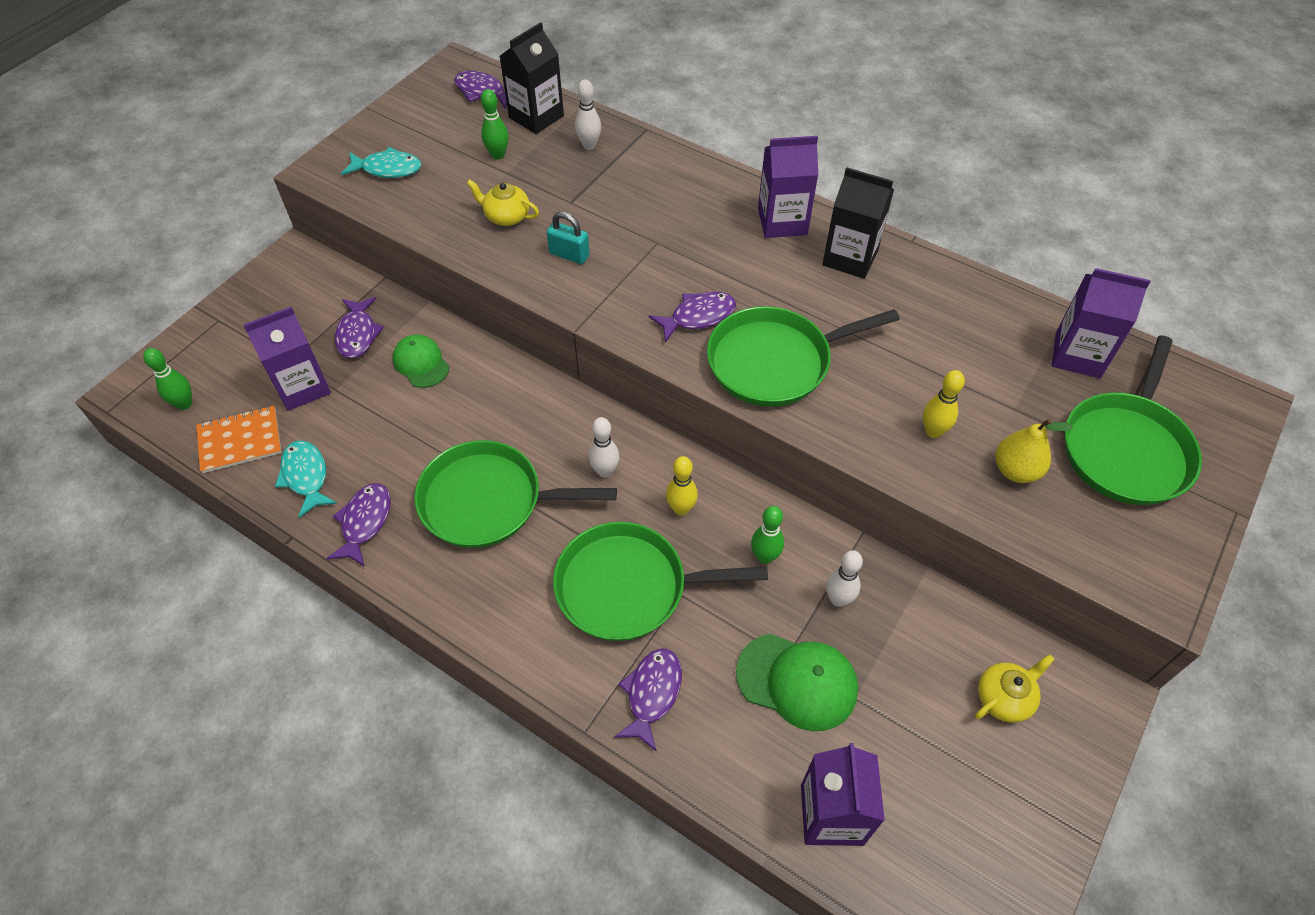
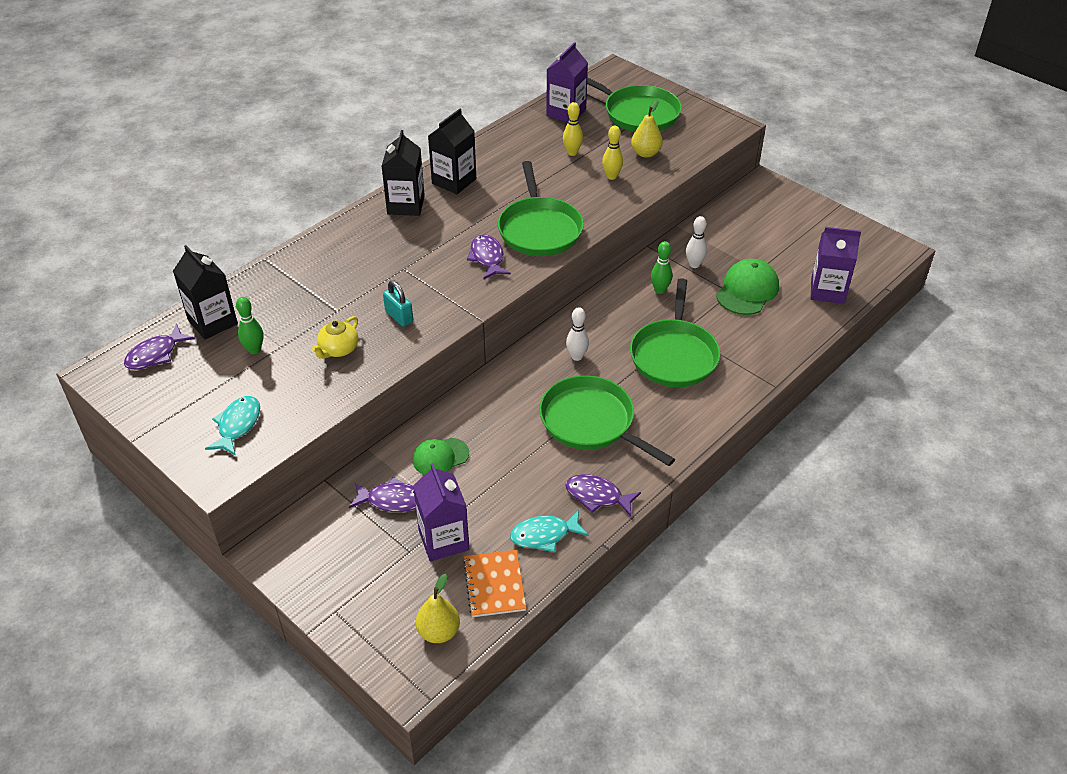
camera: 80 degrees left, 10 degrees down
green bowling pin [143,348,192,410] -> yellow pear [416,574,460,643]
green pan [414,440,617,548] -> green pan turned 120 degrees clockwise [539,375,675,466]
turquoise padlock [547,212,590,264] -> turquoise padlock turned 75 degrees counterclockwise [383,280,413,326]
white bowling pin [575,79,601,150] -> none
purple fish [614,648,682,752] -> none
yellow bowling pin [666,456,698,516] -> yellow bowling pin moved to [563,102,583,156]
purple carton [758,136,818,238] -> black carton [382,130,425,216]
yellow teapot [975,654,1055,723] -> none

